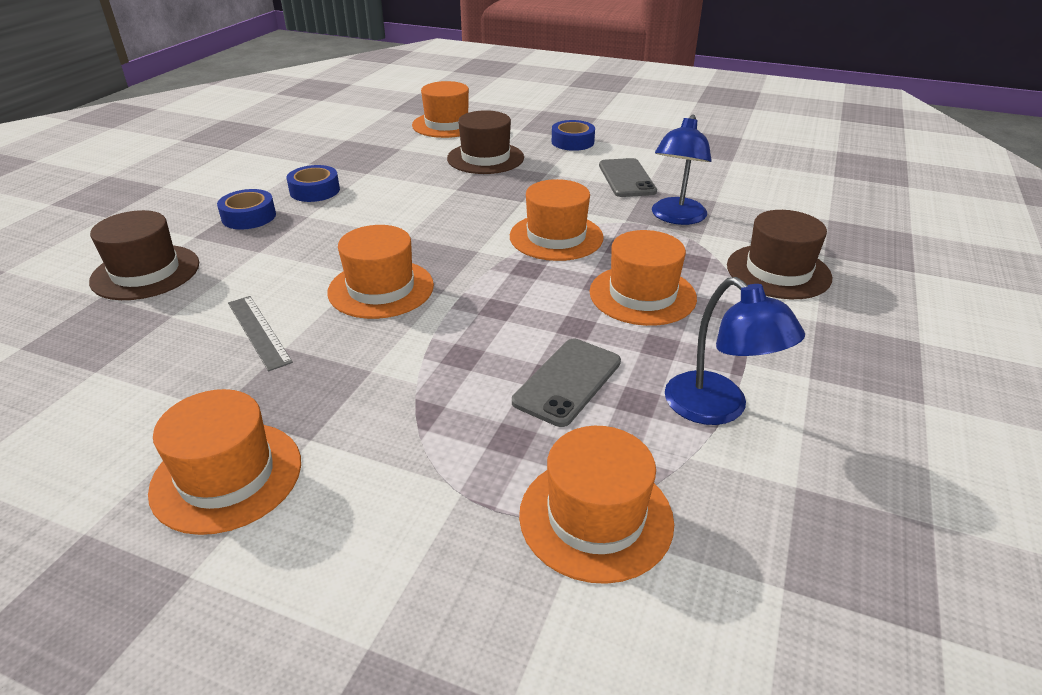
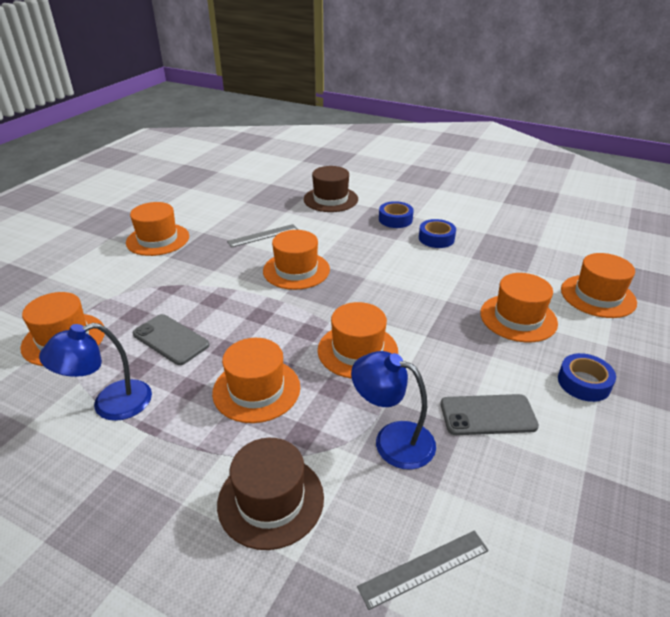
camera: 95 degrees right, 0 degrees up
brown hat [447,110,524,174] -> orange hat [480,273,558,342]
none -> grey ruler [357,530,489,610]

